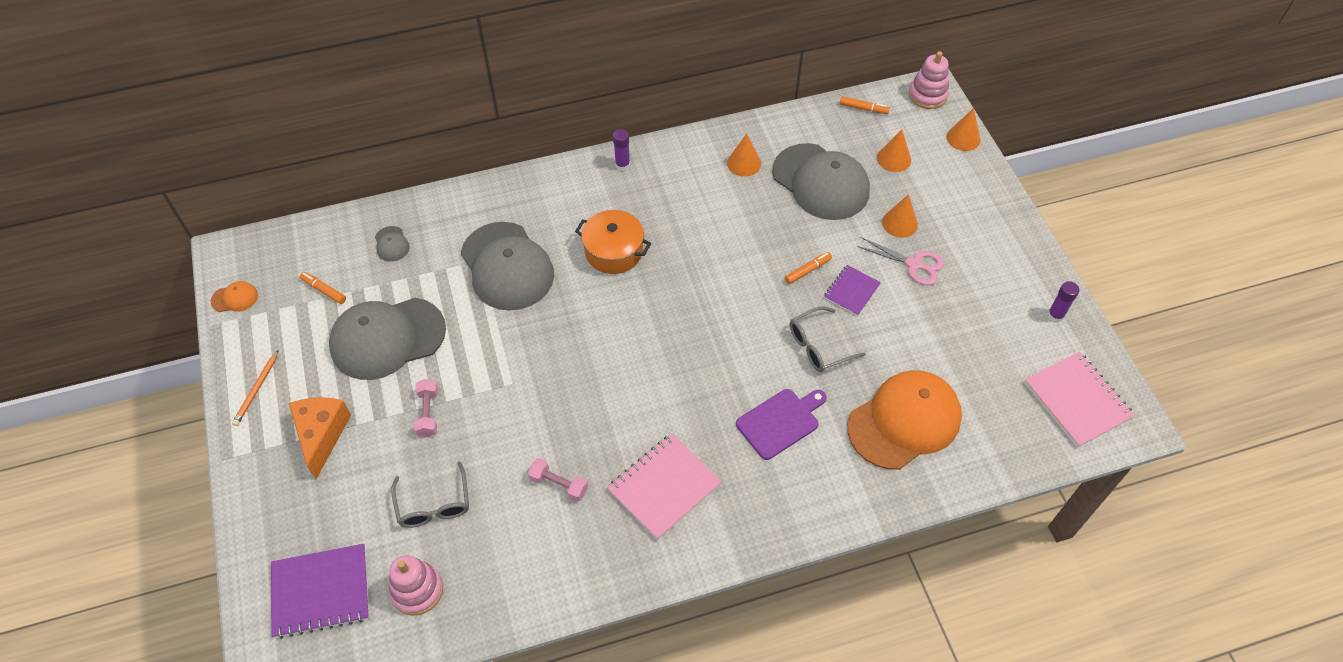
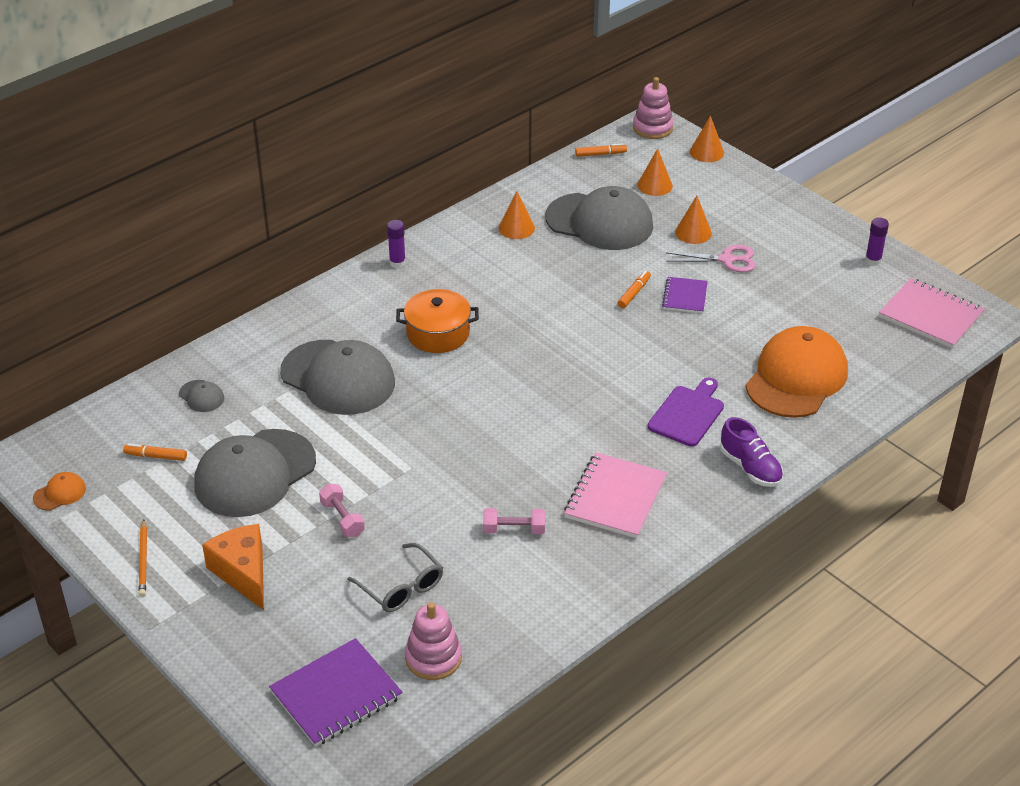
camera: 25 degrees left, 15 degrees down
grey glasses [790,306,866,372] -> none
none -> purple shoe [720,417,783,487]

